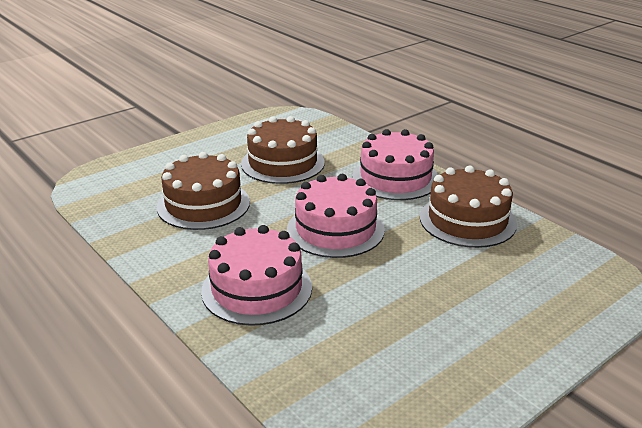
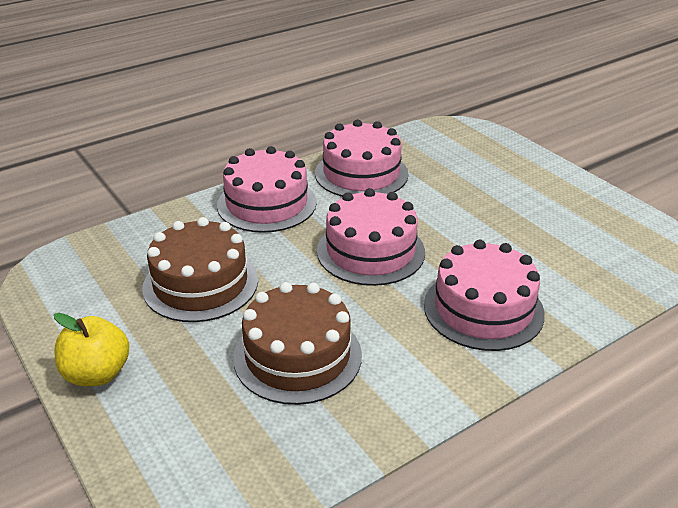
camera: 85 degrees left, 5 degrees up
brown cake [420,165,517,248] -> pink cake [315,120,409,197]
none -> yellow apple [54,313,129,386]

